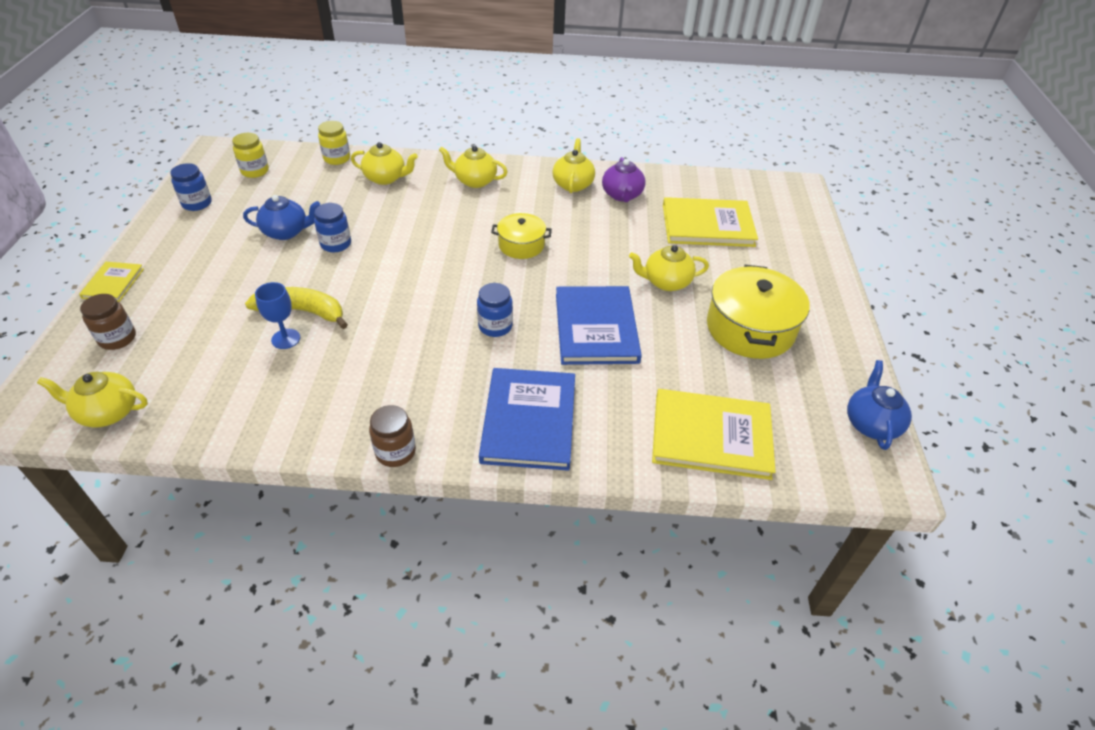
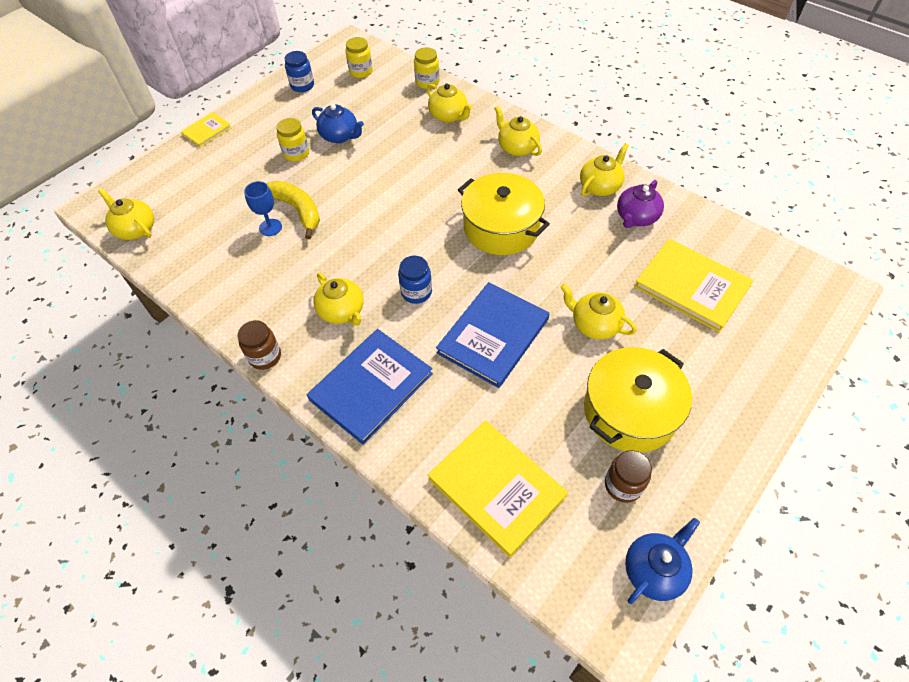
camera: 40 degrees right, 10 degrees up
brown jar [80,294,136,350] -> brown jar moved to [605,450,652,503]
blue jar [314,203,351,252] -> none
yellow pot [491,213,552,259] -> yellow pot [458,173,550,255], size x1.72
none -> yellow jar [276,118,309,162]
none -> yellow teapot [313,273,364,326]

